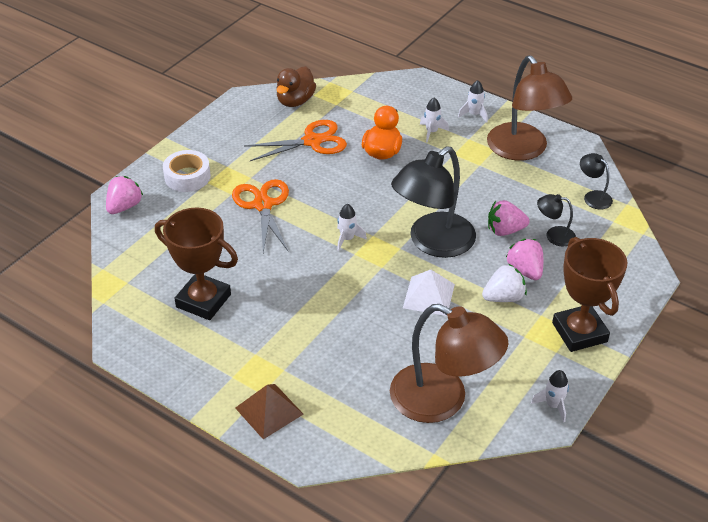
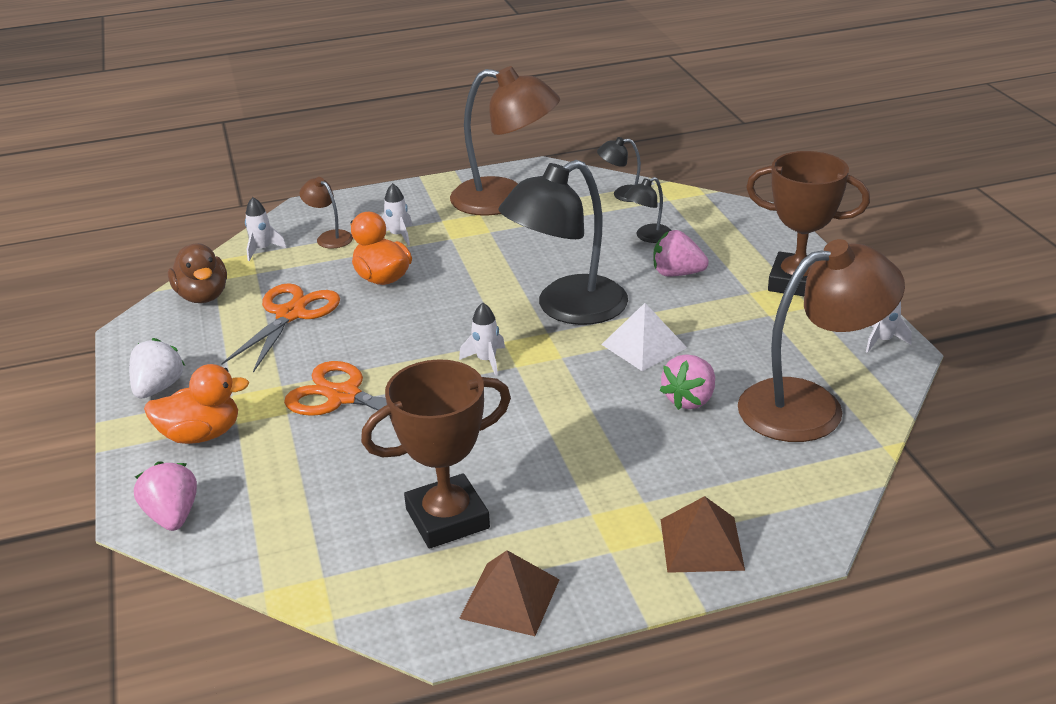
camera: 50 degrees left, 10 degrees down
white tape [163,150,211,192] -> orange duck [144,364,249,444]
black lamp [391,146,476,258] -> black lamp turned 60 degrees clockwise [498,160,628,325]
white rocket [458,80,488,123] -> white rocket moved to [245,197,287,261]
white strawberry [482,264,527,302] -> white strawberry moved to [129,338,185,398]
pink strawberry [488,200,530,236] -> pink strawberry moved to [660,354,715,410]
none -> brown lamp [300,177,353,249]
none -> brown pyramid [459,550,560,636]

